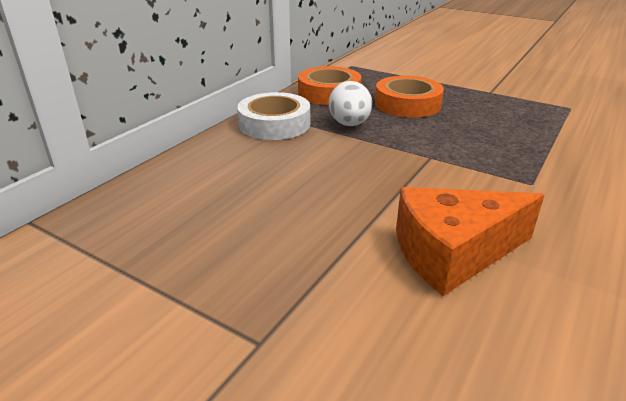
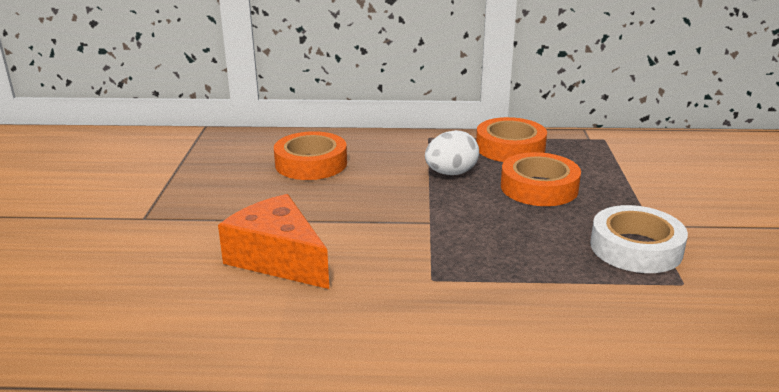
camera: 60 degrees right, 5 degrees down
white tape [237,92,310,140] -> white tape moved to [590,205,688,273]
none -> orange tape [274,131,347,180]

